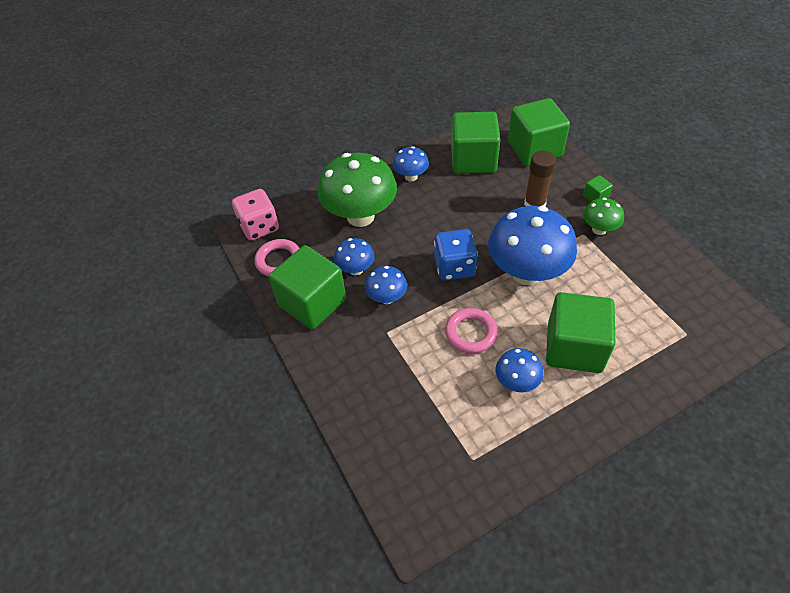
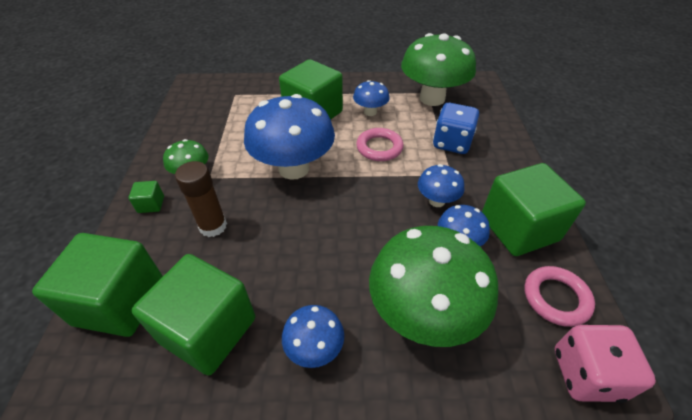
camera: 155 degrees left, 5 degrees down
blue dice [434,229,478,281] -> blue dice moved to [433,103,479,154]
none -> green mushroom [401,33,476,106]

